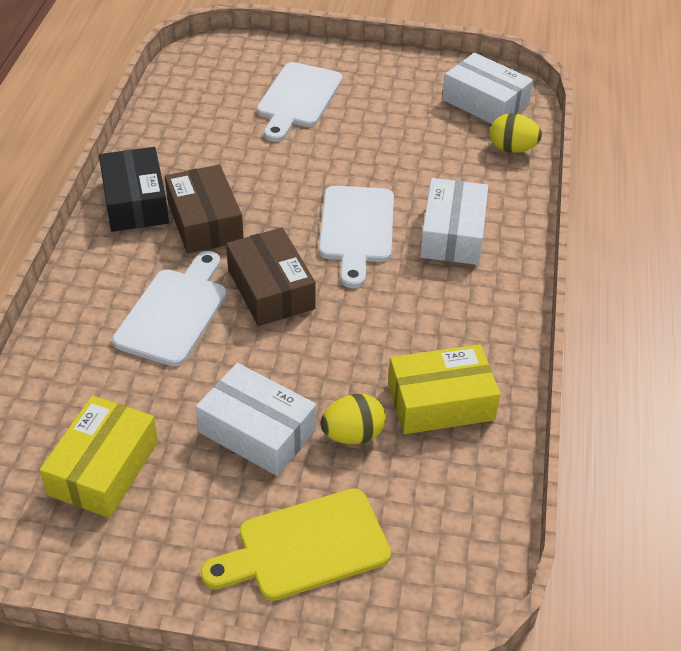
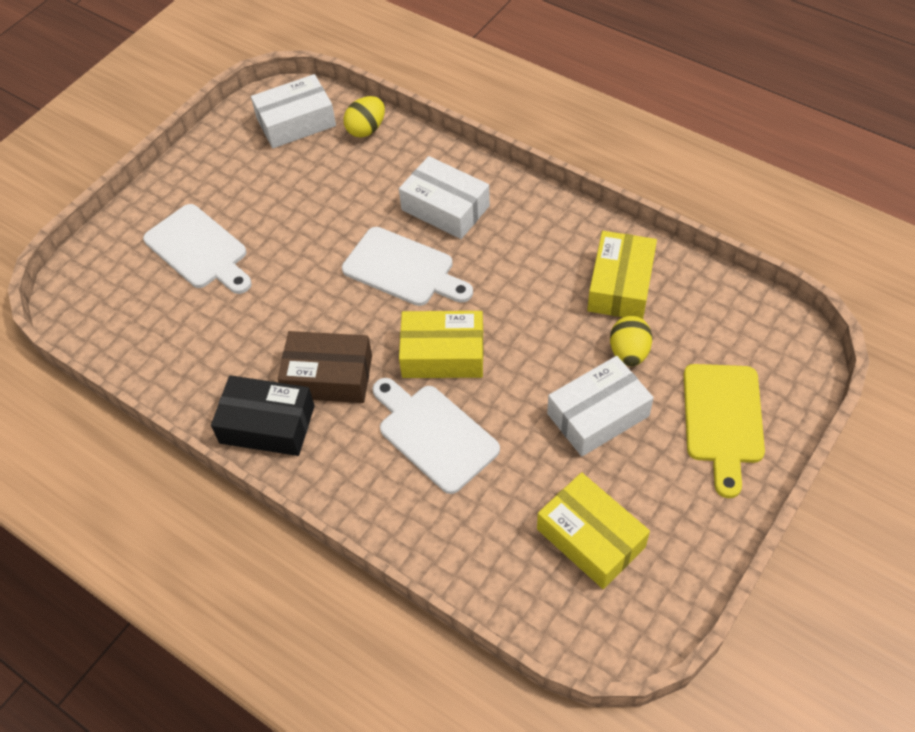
camera: 60 degrees left, 10 degrees up
brown box [226,228,316,326] -> yellow box [399,311,484,378]

